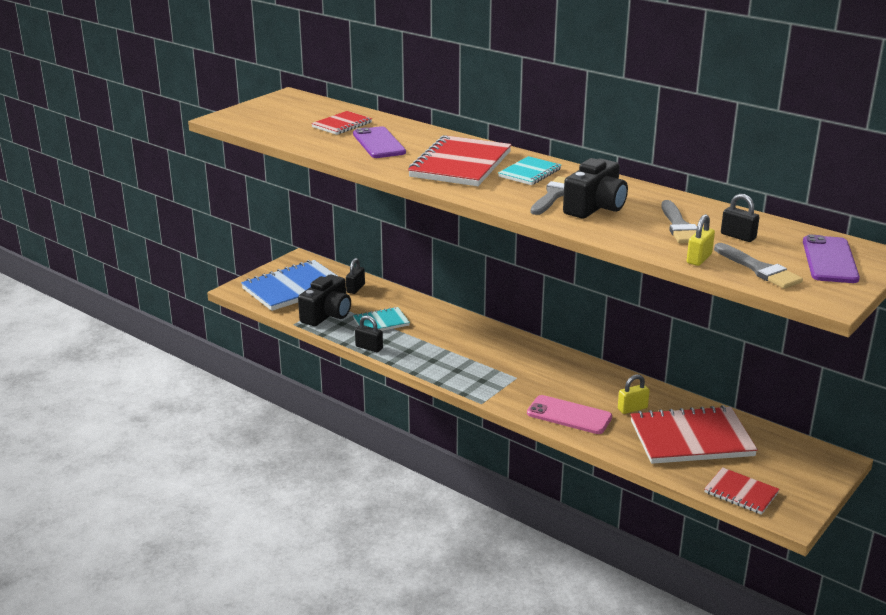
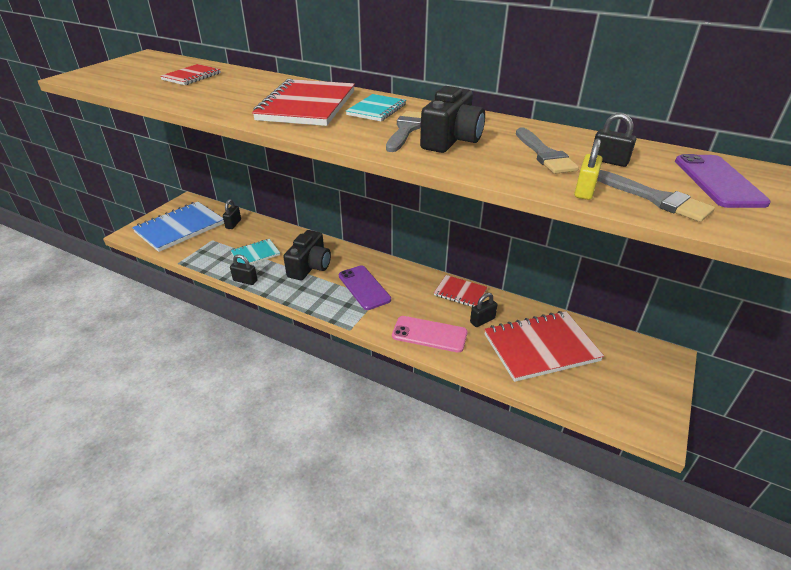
camera: 10 degrees left, 10 degrees up
black camera [298,275,351,326] -> black camera moved to [284,230,331,280]
purple phone [353,126,406,158] -> purple phone moved to [339,266,391,310]
yellow padlock [618,374,650,414] -> black padlock [470,293,497,327]
red notebook [704,467,780,515] -> red notebook moved to [434,275,488,307]

